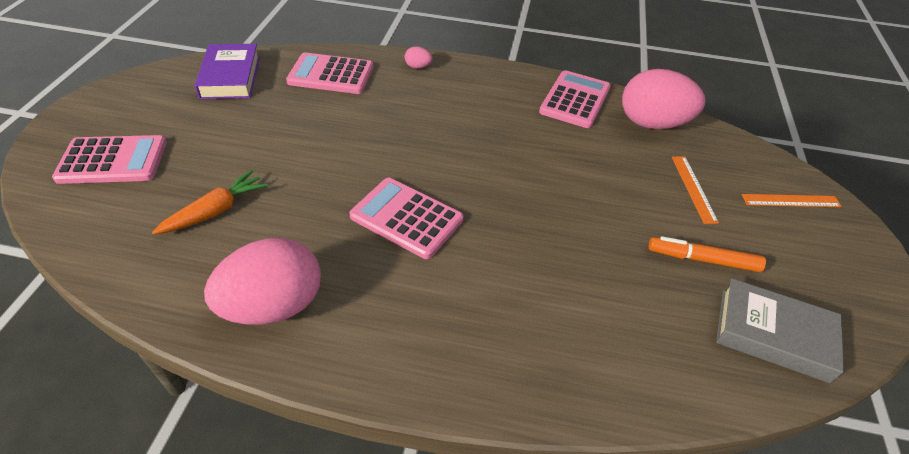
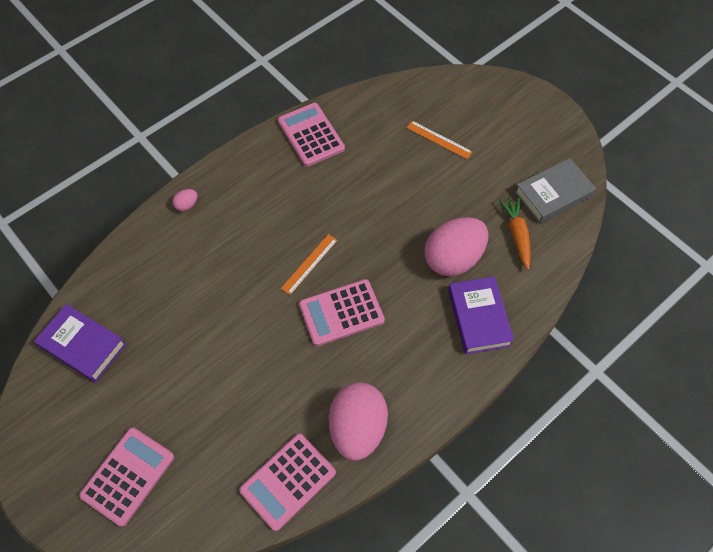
camera: 50 degrees left, 15 degrees up
orange carrot [152,170,268,235] -> orange carrot moved to [499,196,530,270]
pink calculator [286,53,373,94] -> pink calculator moved to [239,434,336,531]
pink egg [622,69,705,129] -> pink egg moved to [424,217,489,276]
orange marker [649,236,766,272] -> none
orange ruler [742,194,842,207] -> orange ruler moved to [281,234,338,295]
none -> purple book [448,276,514,354]

